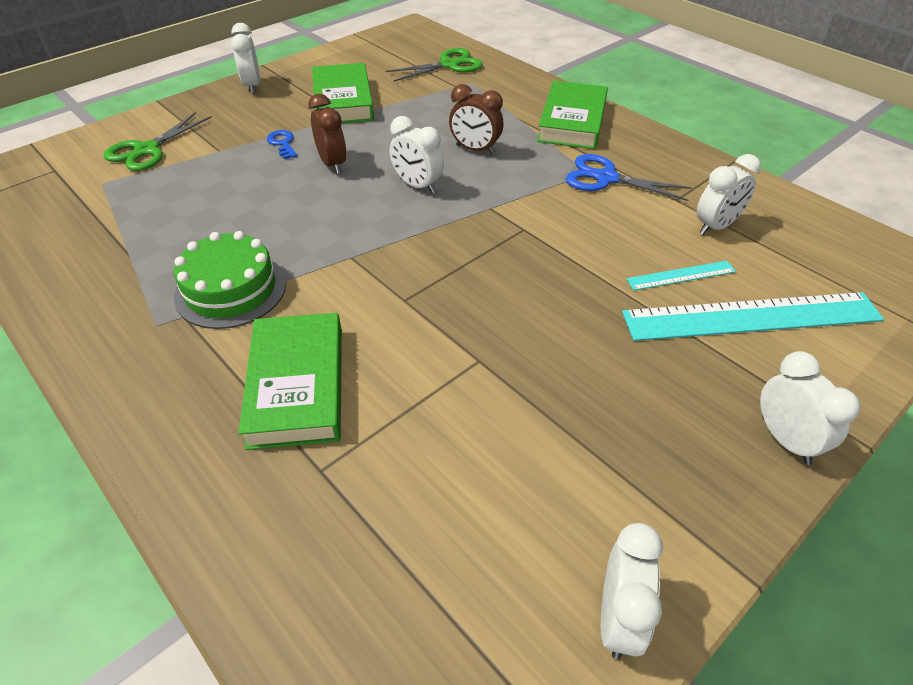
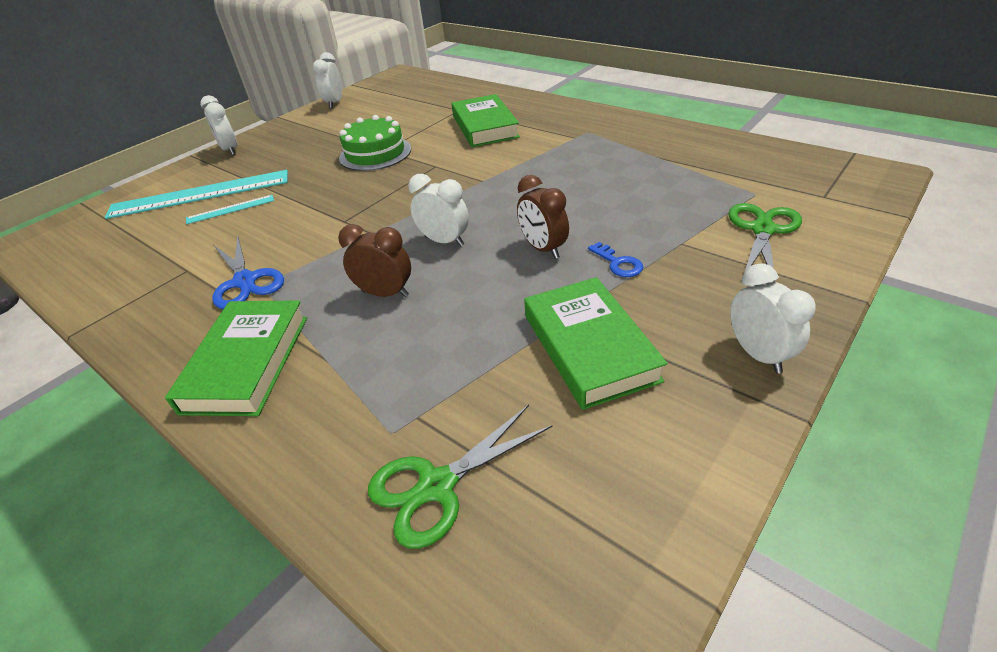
camera: 175 degrees right, 5 degrees down
green cake [174,231,286,329] -> green cake moved to [339,115,411,171]
blue scissors [566,154,692,201] -> blue scissors turned 45 degrees clockwise [212,235,284,309]
white clock [697,154,761,235] -> none

